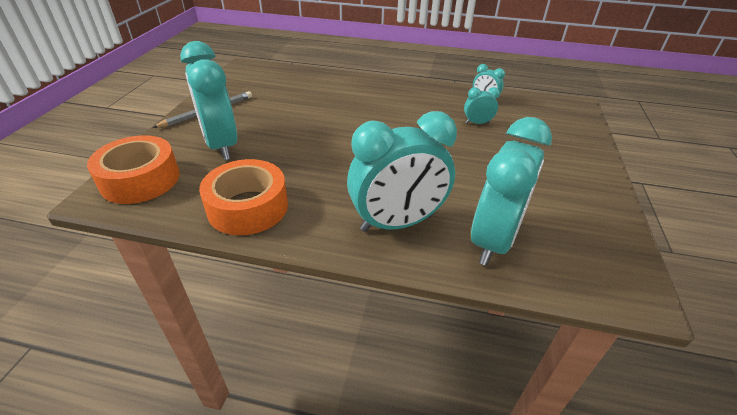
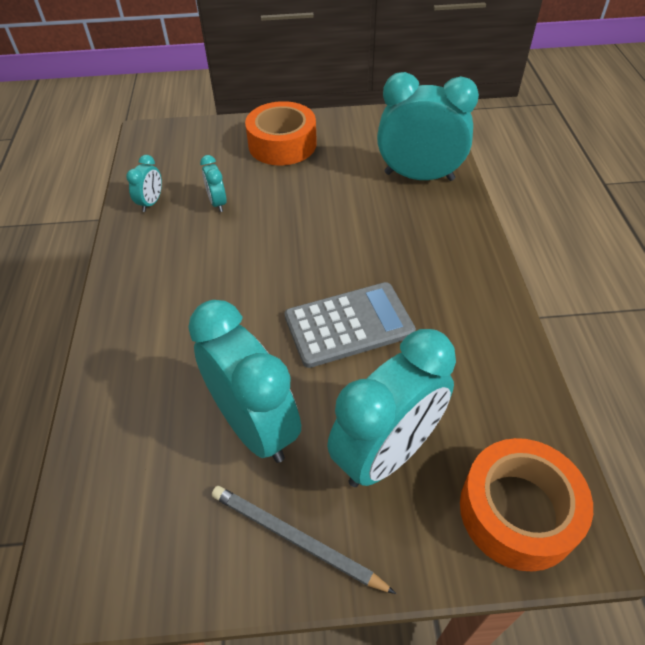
camera: 105 degrees left, 10 degrees up
orange tape [199,159,288,235] -> orange tape moved to [245,101,317,165]
turquoise clock [347,111,457,232] -> turquoise clock moved to [188,300,301,463]
none -> grey calculator [285,282,416,368]

